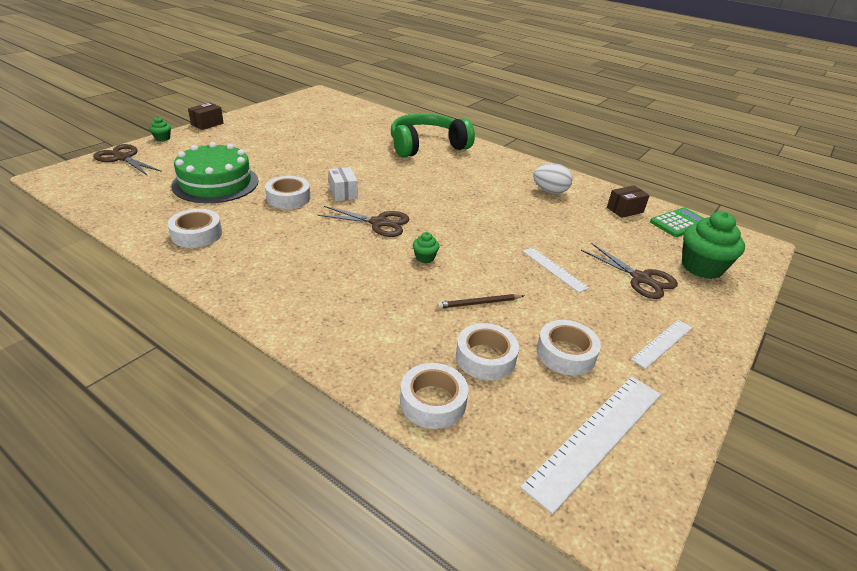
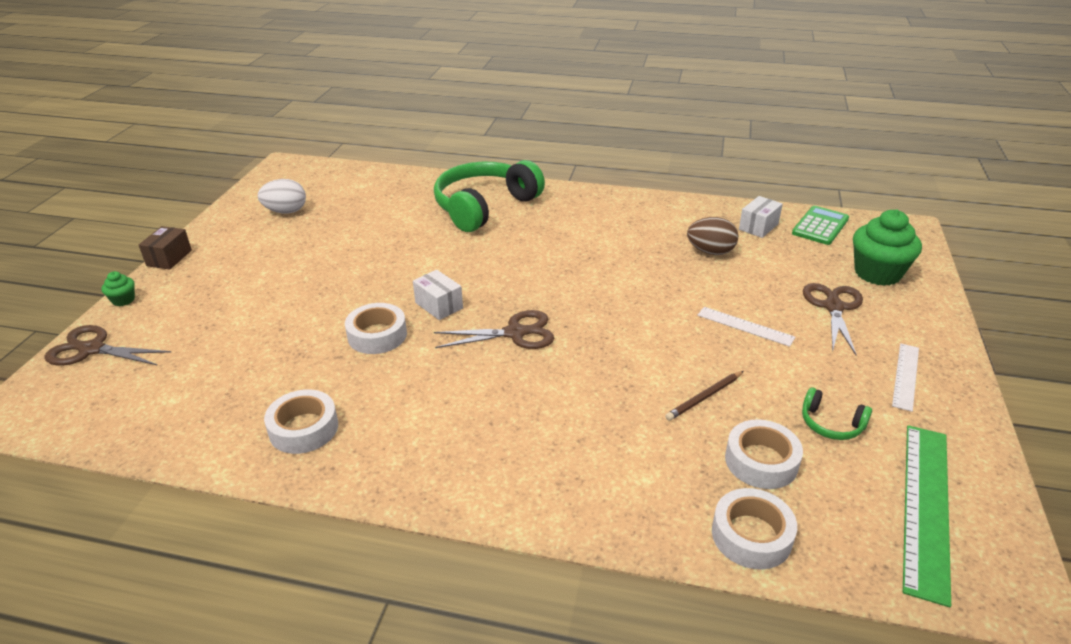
camera: 20 degrees left, 0 degrees up
green cake [171,142,258,203] -> none
green cupcake [413,232,439,263] -> none
white ruler [520,376,661,514] -> green ruler [903,425,951,607]
white egg [533,163,573,194] -> white egg moved to [258,179,306,213]
white tape [537,320,601,376] -> green headphones [802,387,872,440]
brown scissors [581,243,678,299] -> brown scissors turned 105 degrees counterclockwise [803,283,863,356]
brown box [607,185,650,218] -> white box [739,196,783,238]
none -> brown egg [687,217,738,255]

